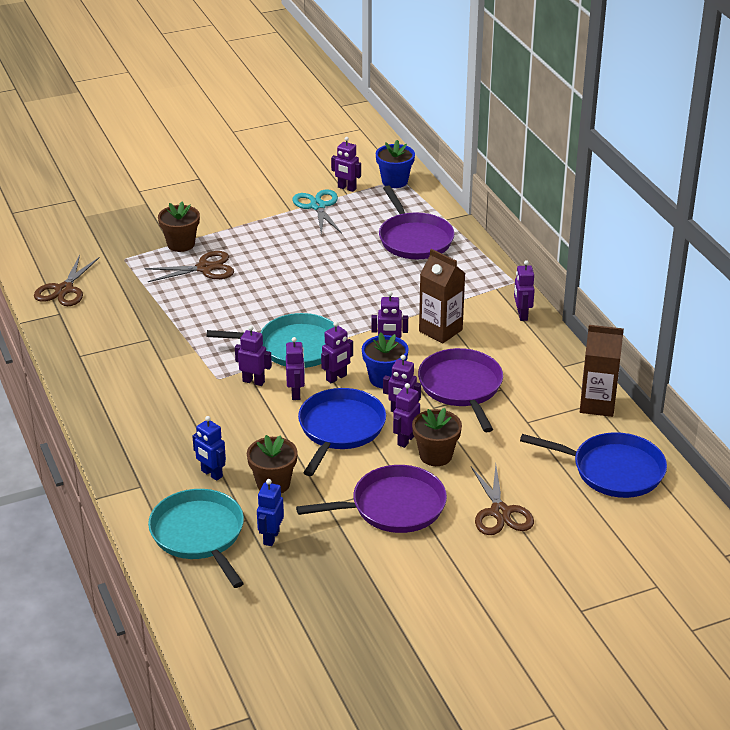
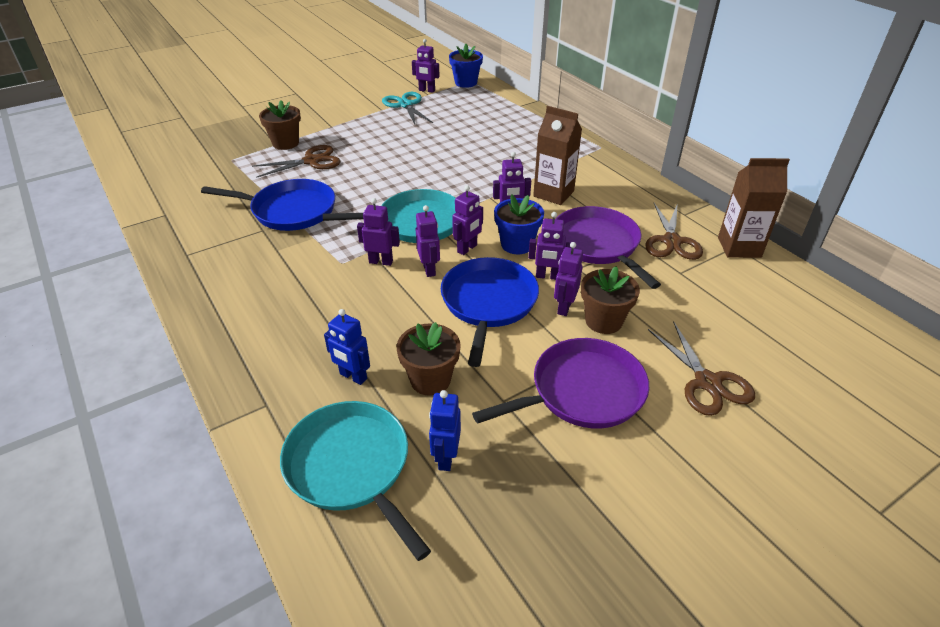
camera: 10 degrees left, 5 degrees up
brown scissors [34,255,99,306] -> brown scissors moved to [645,203,703,260]
purple pan [379,186,454,259] -> none
purple robot [514,260,535,321] -> none
blue pan [520,432,667,498] -> blue pan moved to [201,179,335,231]

